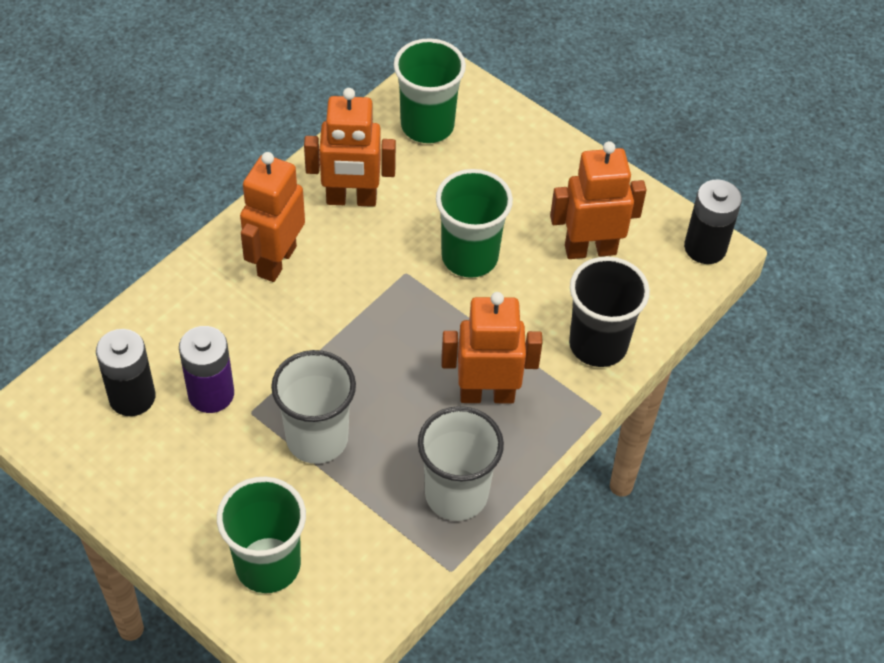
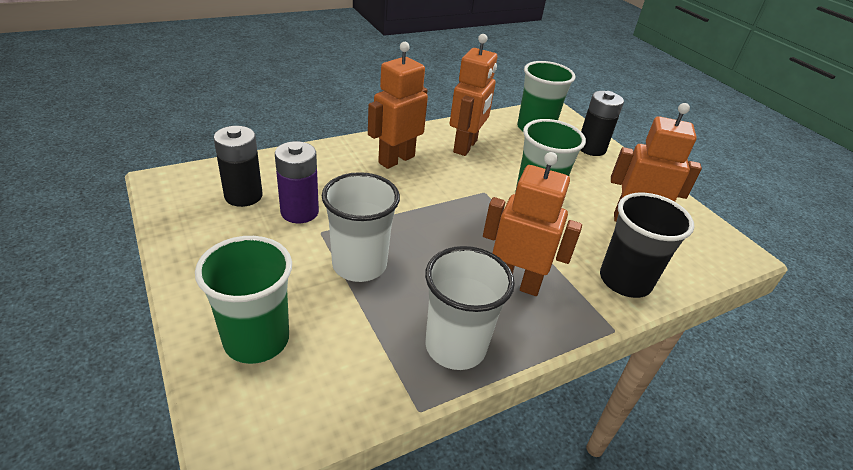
camera: 20 degrees right, 15 degrees down
orange robot [304,88,396,207] -> orange robot turned 90 degrees counterclockwise [450,34,497,156]
black battery [684,179,742,264] -> black battery moved to [580,91,624,156]

